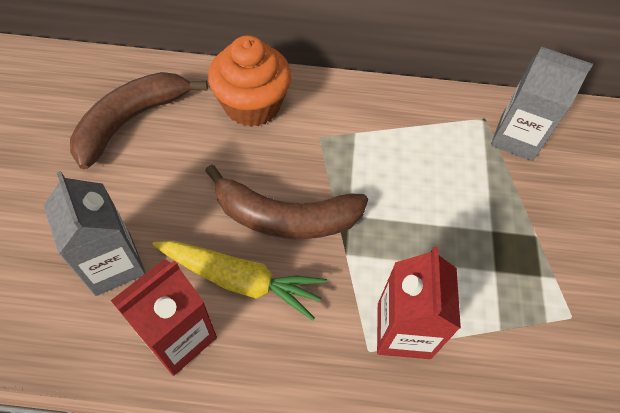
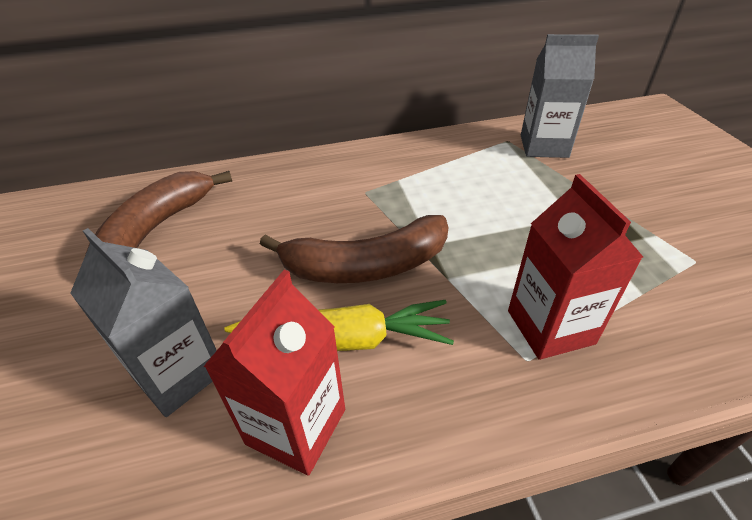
camera: 15 degrees left, 15 degrees down
orange cupcake [208,35,292,127] -> none

